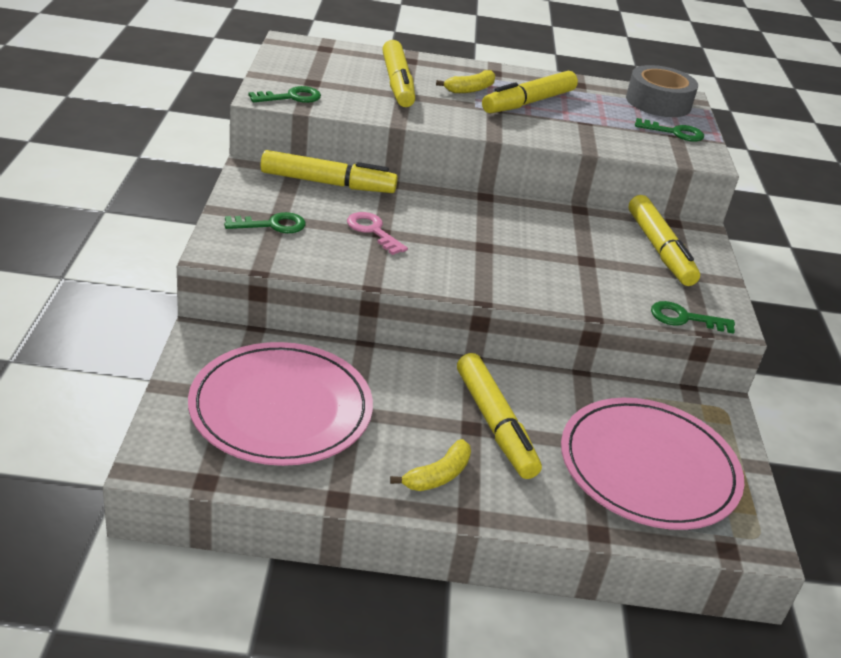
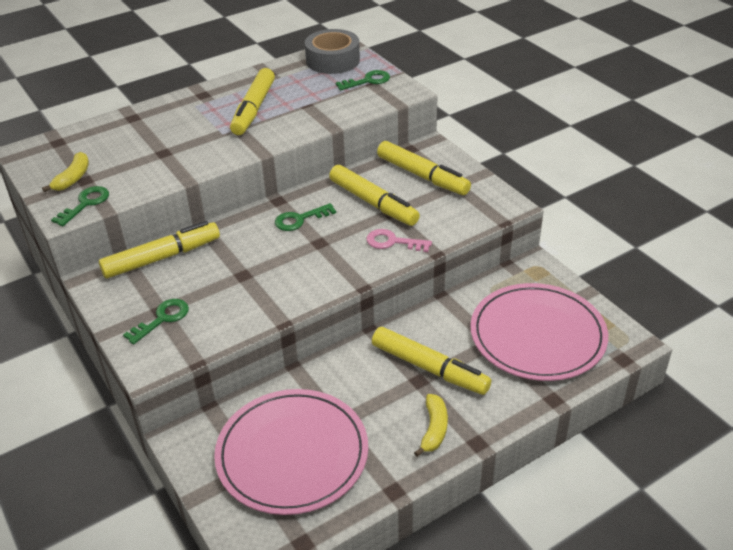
camera: 30 degrees left, 5 degrees up
pink key [347,212,408,255] -> pink key moved to [367,229,432,252]
yellow marker [382,40,415,107] -> yellow marker moved to [329,165,420,226]
yellow banana [436,70,495,93] -> yellow banana moved to [42,152,89,192]
green key [651,301,735,334] -> green key moved to [275,203,336,231]

